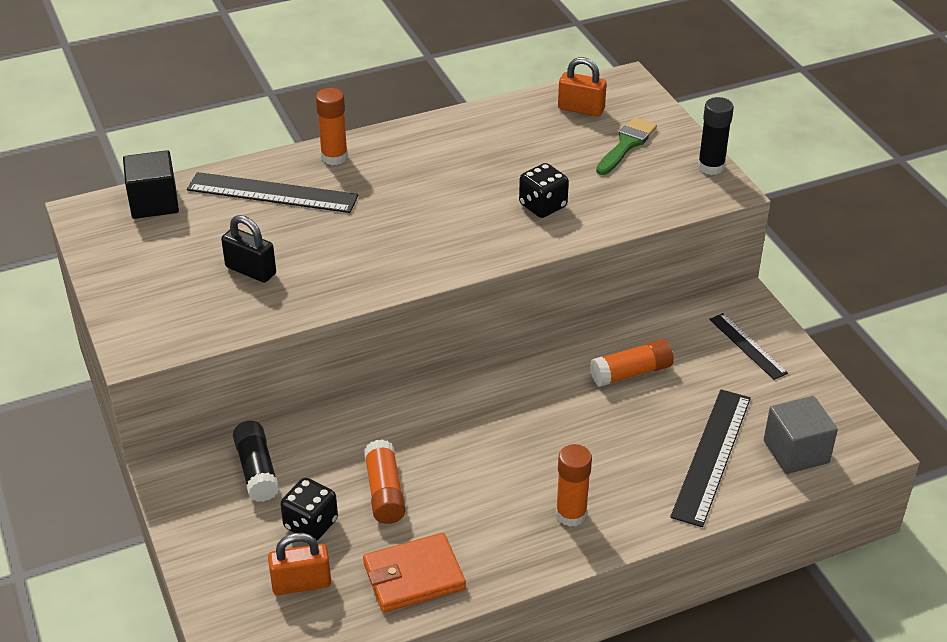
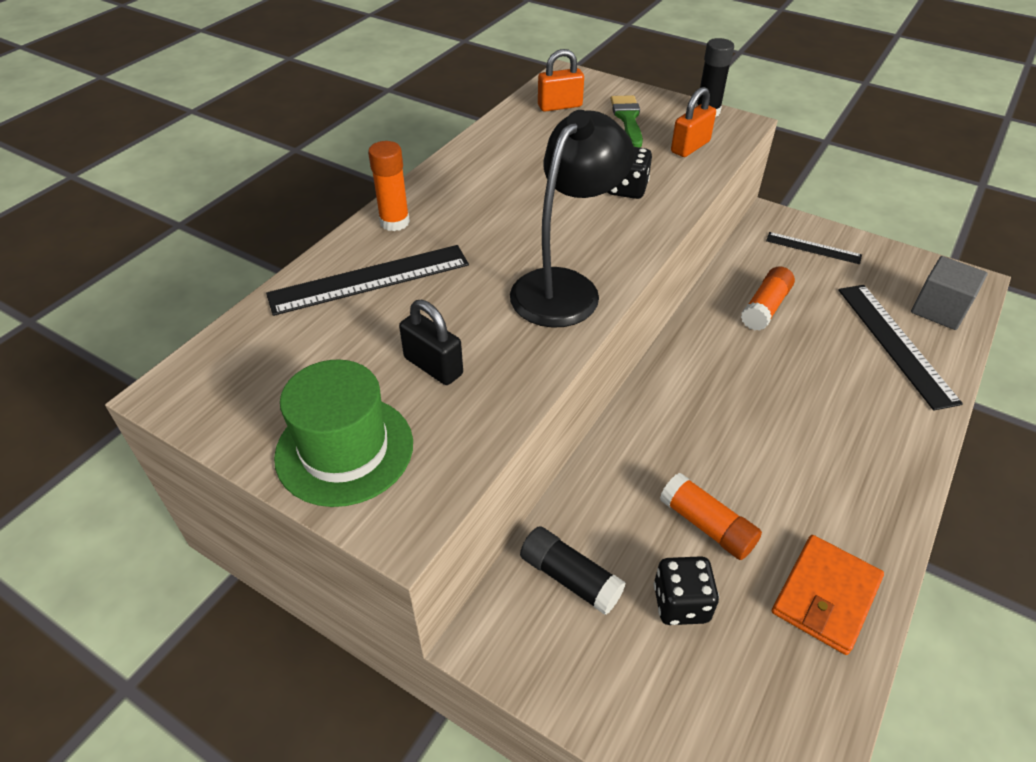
camera: 35 degrees left, 5 degrees up
black cube [123,150,179,219] -> none
black padlock [221,215,276,283] -> black padlock turned 45 degrees clockwise [399,300,463,385]
orange padlock [268,533,331,595] -> orange padlock moved to [671,87,716,157]
orange glue stick [556,444,592,527] -> none
none -> green hat [274,359,413,507]
none -> black lamp [510,110,634,328]

